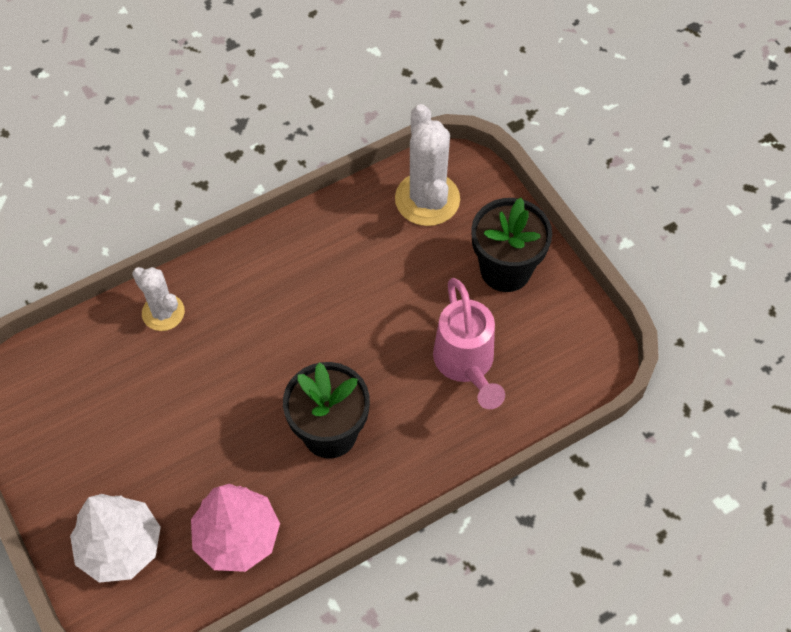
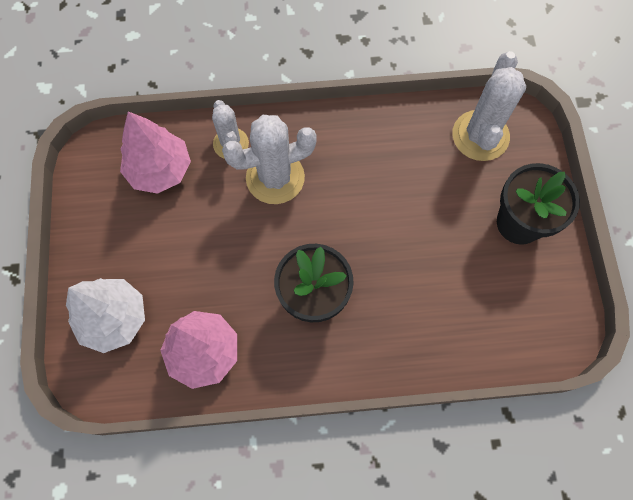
camera: 25 degrees right, 10 degrees up
pink watering can [433,278,505,409] -> none
none -> pink tree [120,111,191,194]
none -> white cactus [222,115,317,204]

